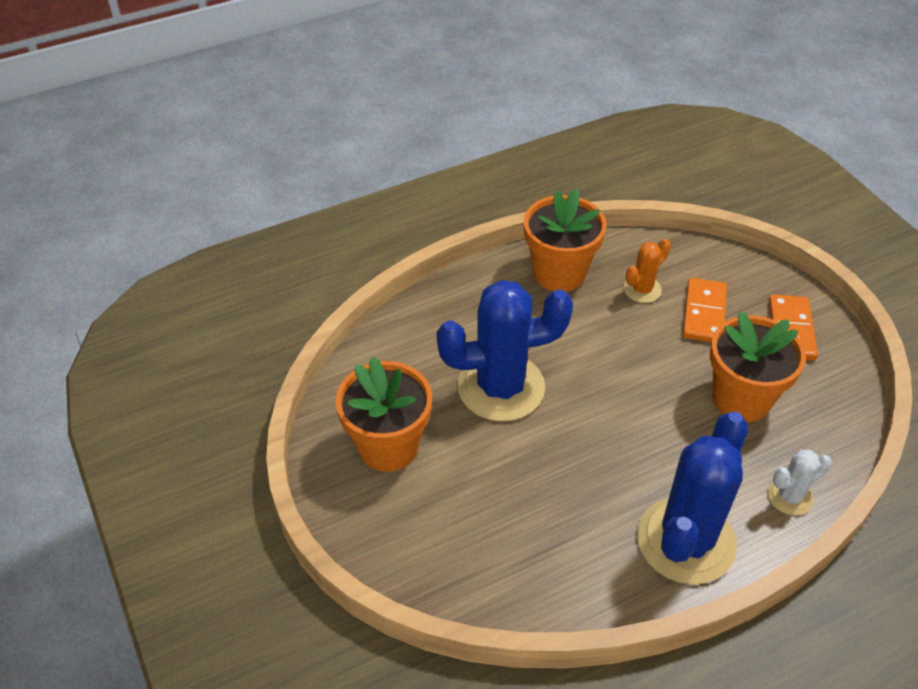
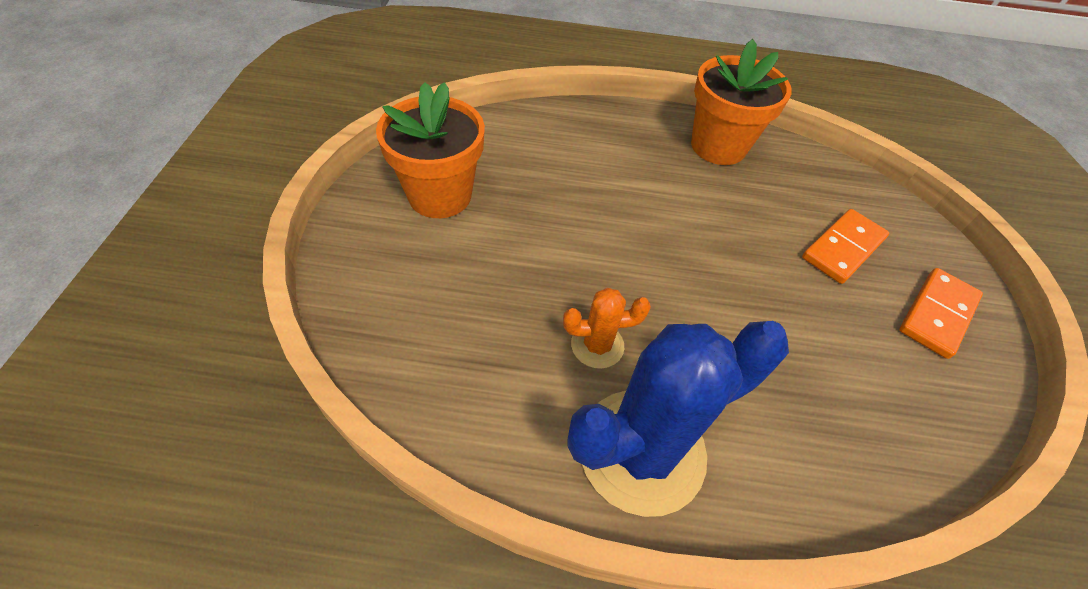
camera: 30 degrees right, 5 degrees up
blue cactus [436,280,573,422] -> none
orange cactus [624,239,671,303] -> orange cactus moved to [563,288,651,369]
orange flower pot [710,311,806,422] -> none
white cactus [768,450,832,515] -> none

